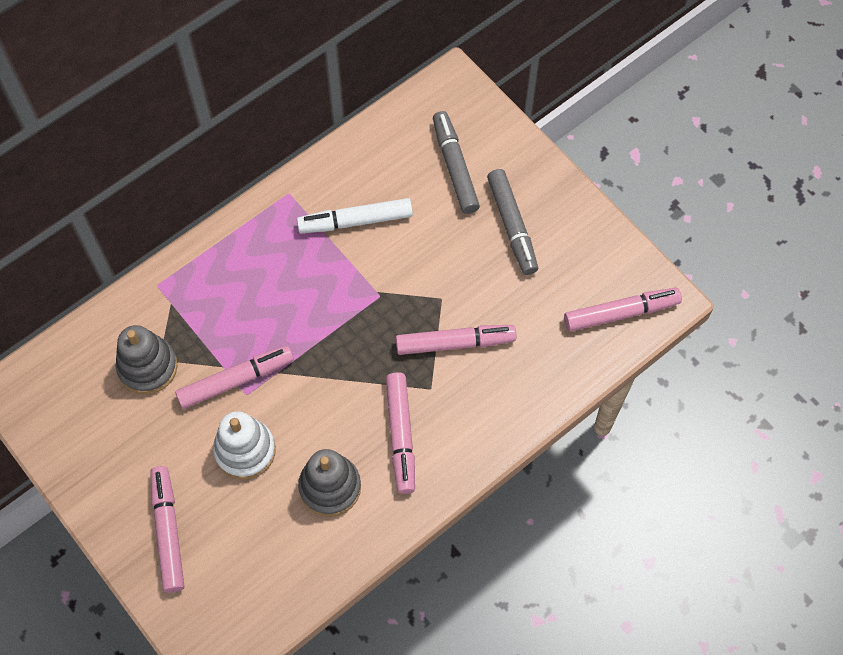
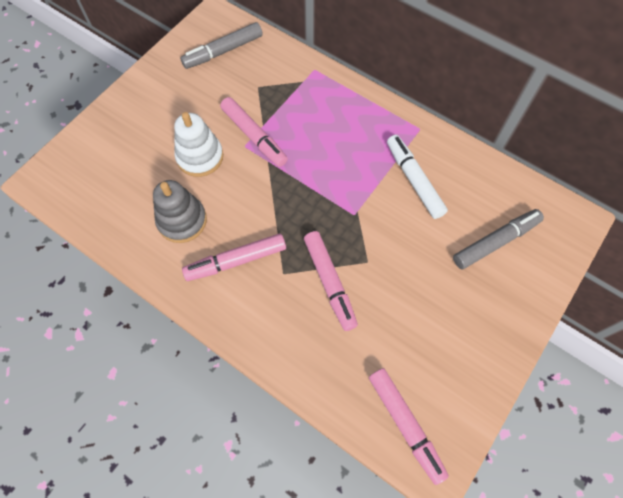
camera: 75 degrees right, 0 degrees up
grey stacking toy [115,325,177,395] -> none
pink marker [150,466,184,593] -> none
grey marker [487,169,538,275] -> grey marker moved to [180,22,263,69]

